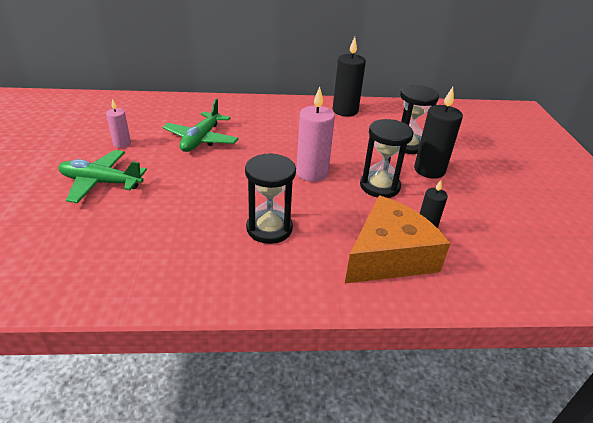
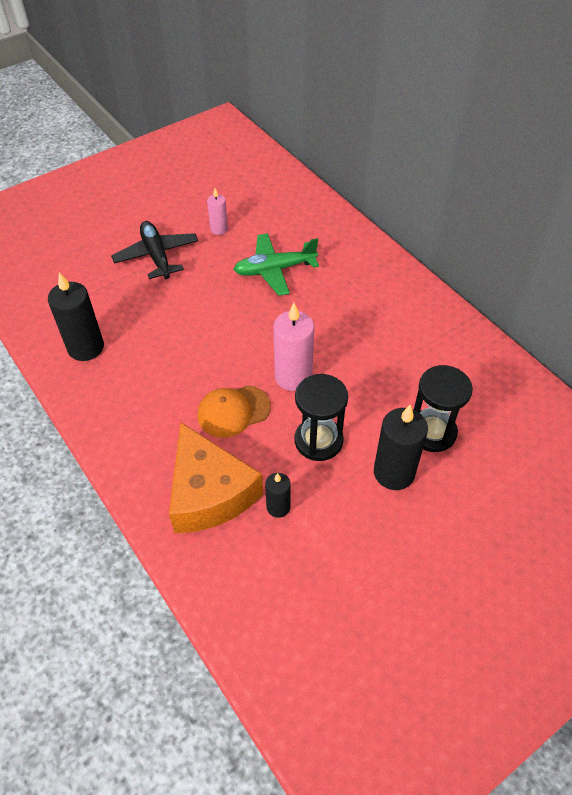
camera: 60 degrees right, 15 degrees up
green plane [59,150,147,203] -> black plane [111,221,198,280]
black hourglass [245,153,296,244] -> none
black candle [333,37,366,116] -> black candle moved to [48,272,104,361]
orange cheese [345,195,451,284] -> orange cheese turned 45 degrees clockwise [169,423,263,533]
none -> orange cap [197,385,271,438]

